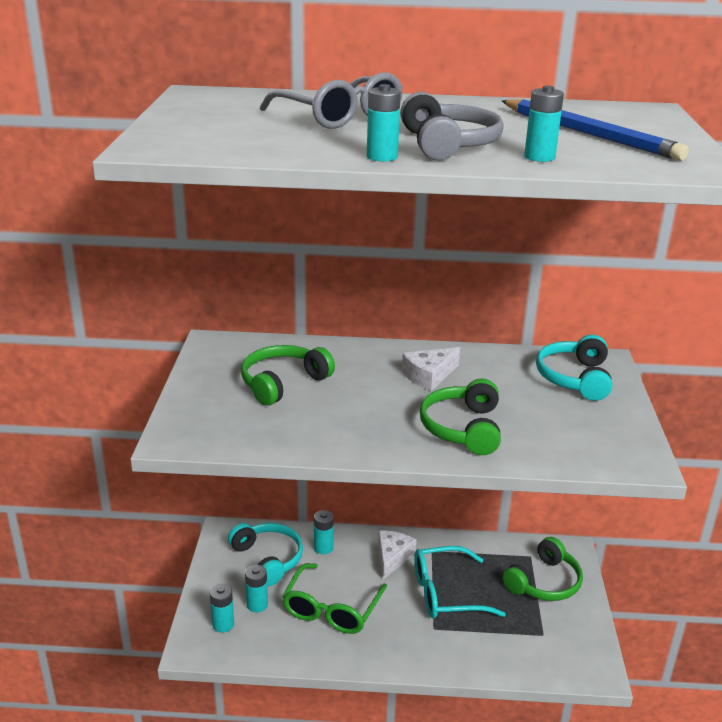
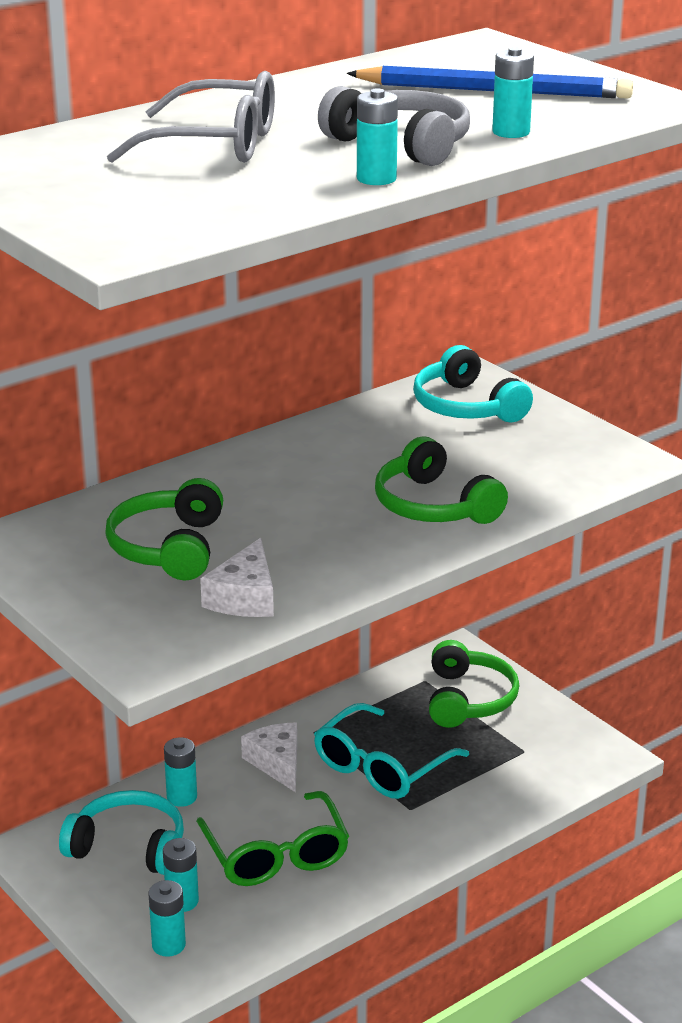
camera: 40 degrees left, 0 degrees up
white cheese [402,347,460,391] -> white cheese moved to [200,538,274,617]

